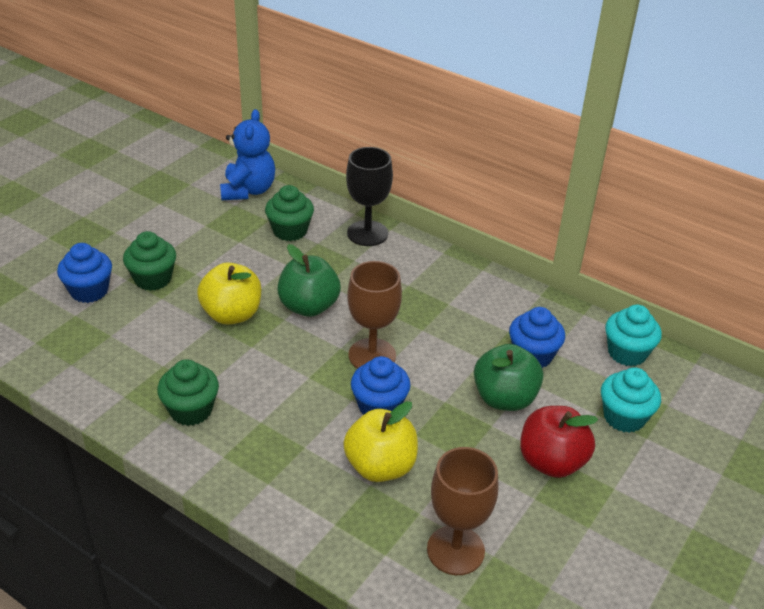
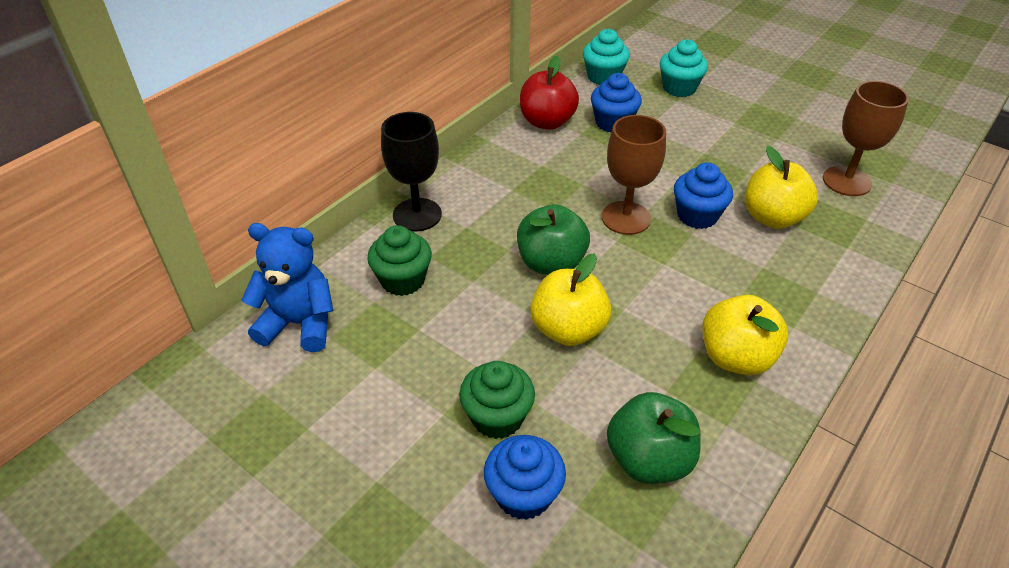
camera: 85 degrees left, 5 degrees up
green cupcake [157,359,219,426] -> yellow apple [702,295,788,375]
green apple [474,344,543,411] -> green apple moved to [607,392,701,484]
red apple [520,406,598,478] -> red apple moved to [520,55,579,130]

